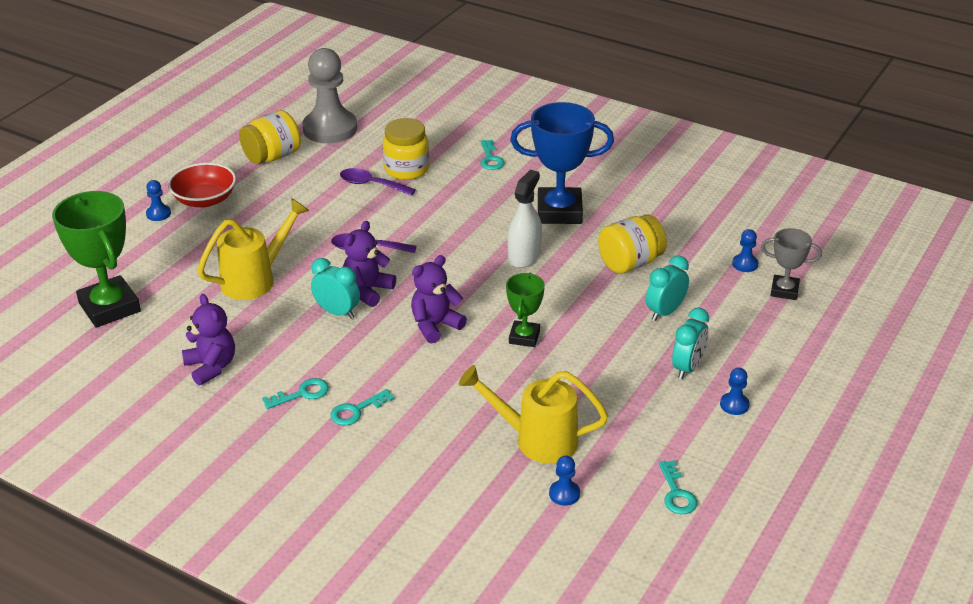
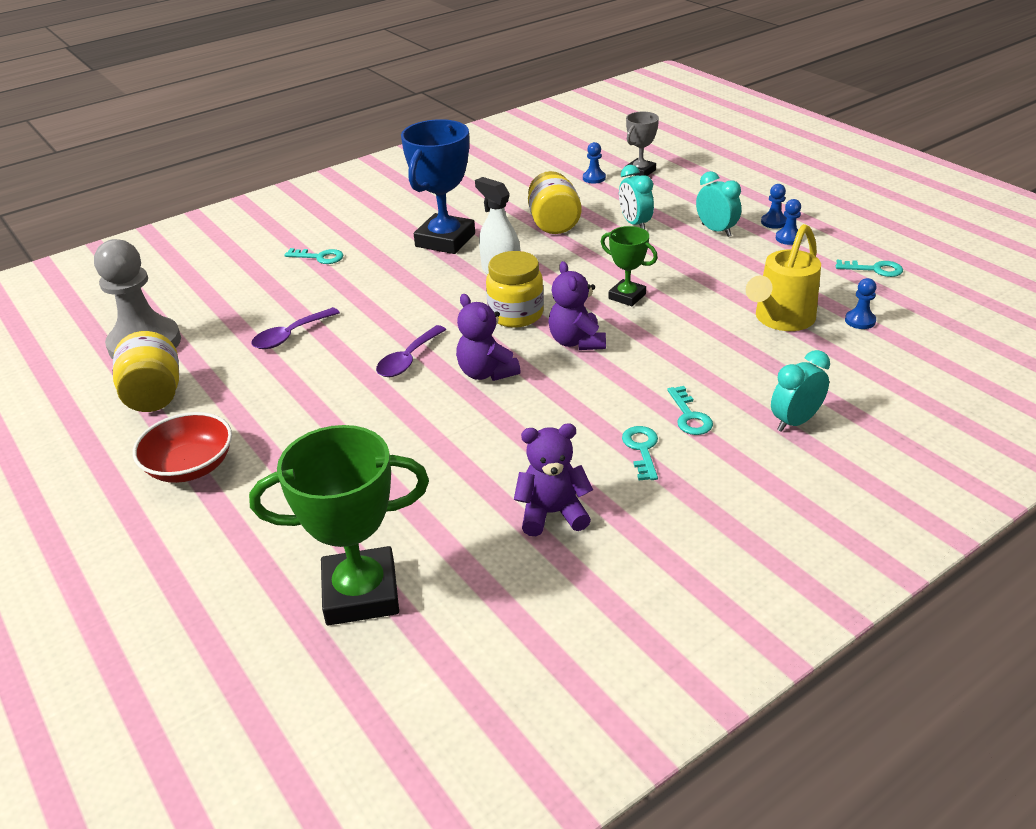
camera: 65 degrees left, 0 degrees up
blue pawn [146,180,171,221] -> blue pawn moved to [776,199,801,245]
yellow watering can [198,198,310,300] -> none
turquoise clock [311,258,360,319] -> turquoise clock moved to [771,350,830,432]
yellow jar [383,118,429,180] -> yellow jar moved to [486,251,544,328]

